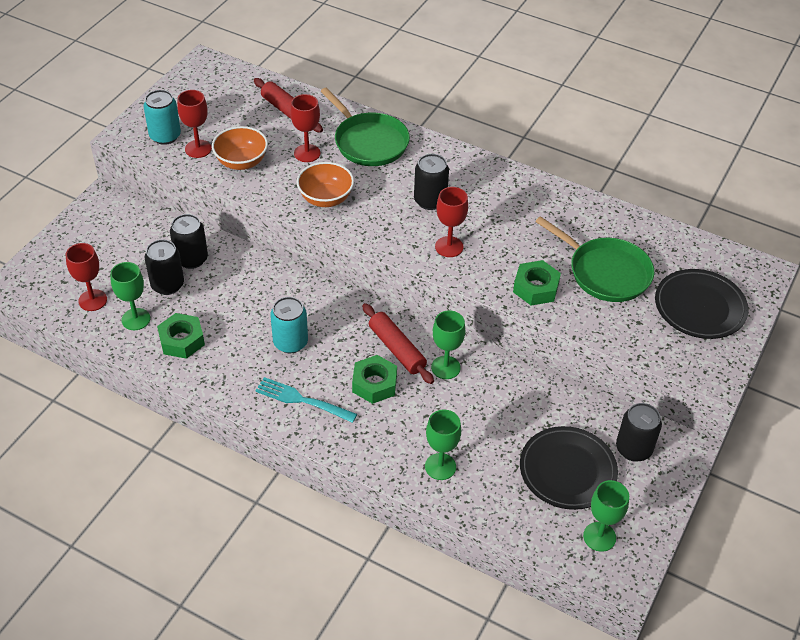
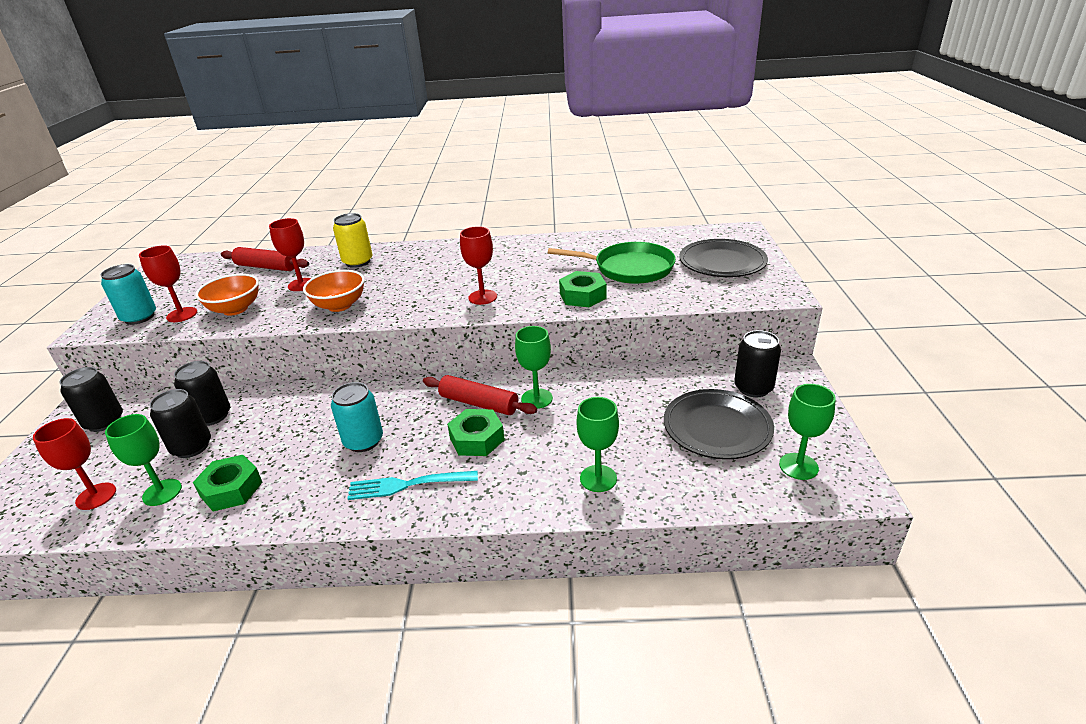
camera: 25 degrees left, 15 degrees down
green pan [321,88,410,166] -> yellow can [333,213,372,268]
black can [414,154,449,210] -> black can moved to [59,367,123,432]

